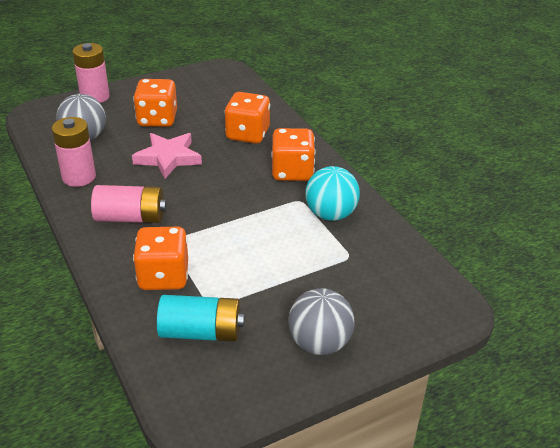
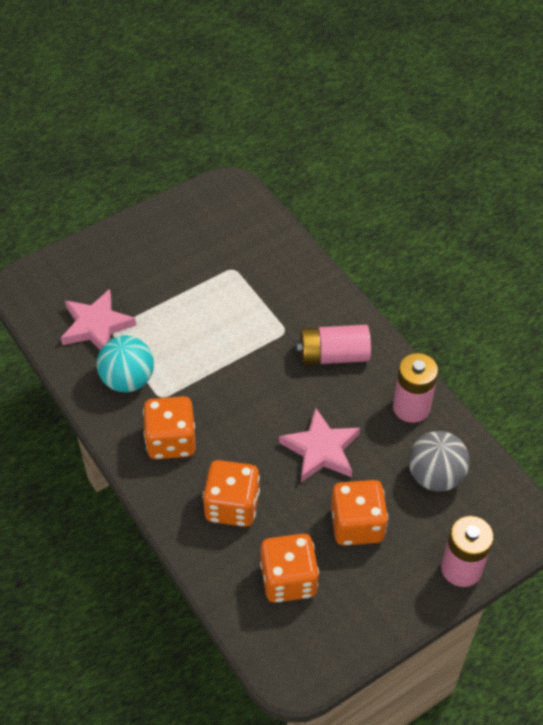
camera: 175 degrees right, 15 degrees up
orange dice [133,227,188,290] -> orange dice moved to [260,534,319,603]
turquoise battery [157,295,245,342] -> none
grey ball [288,288,354,355] -> none
none -> pink star [61,289,136,350]

